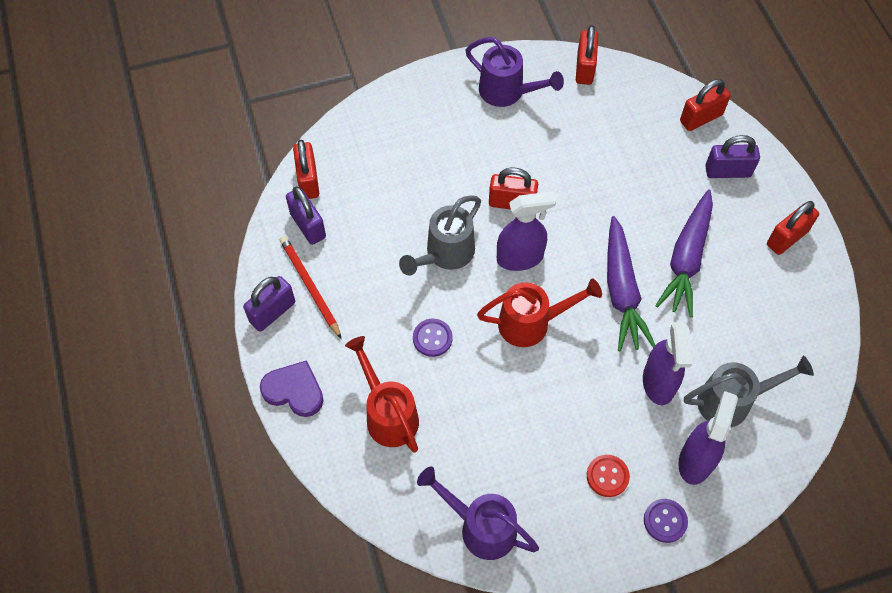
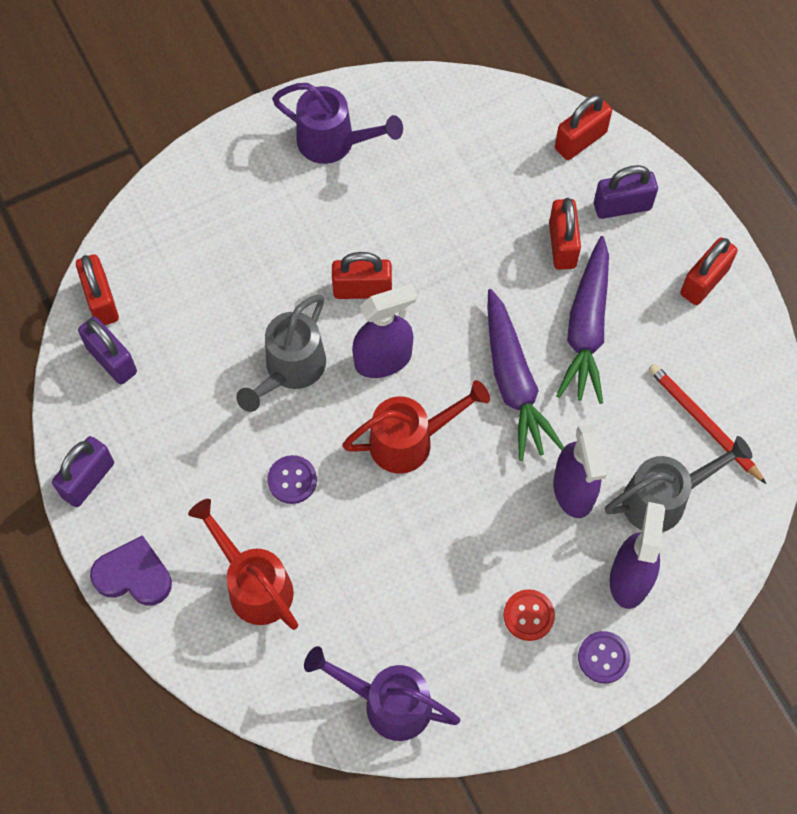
camera: 10 degrees left, 5 degrees up
red pencil [280,236,342,339] -> red pencil moved to [649,364,766,484]
red padlock [576,25,598,85] -> red padlock moved to [549,198,581,270]

